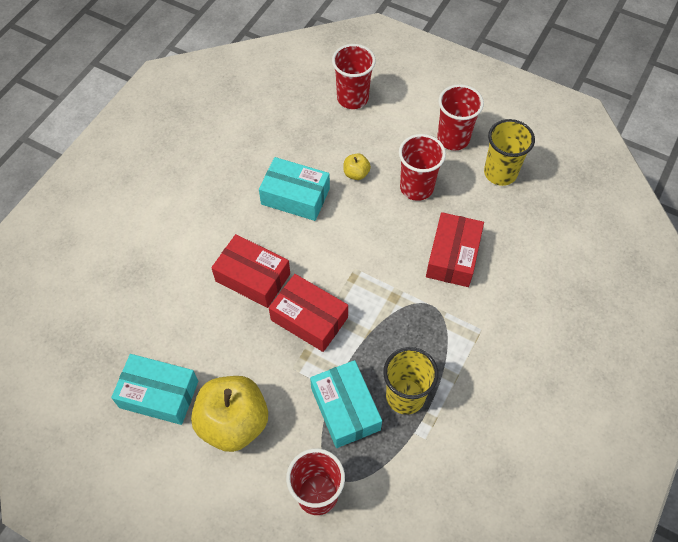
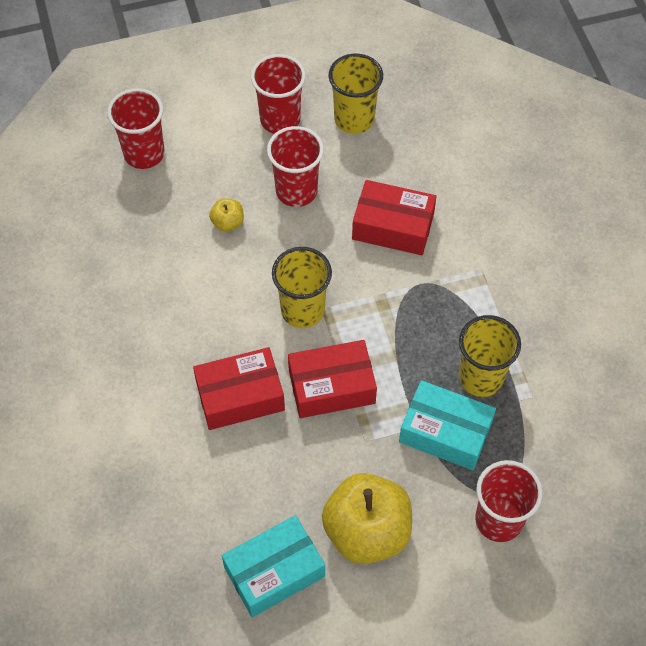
camera: 45 degrees left, 0 degrees up
turquoise box [259,157,330,221] -> none
red box [426,212,484,287] -> red box turned 45 degrees counterclockwise [352,180,437,255]
none -> yellow cup [272,247,332,328]

